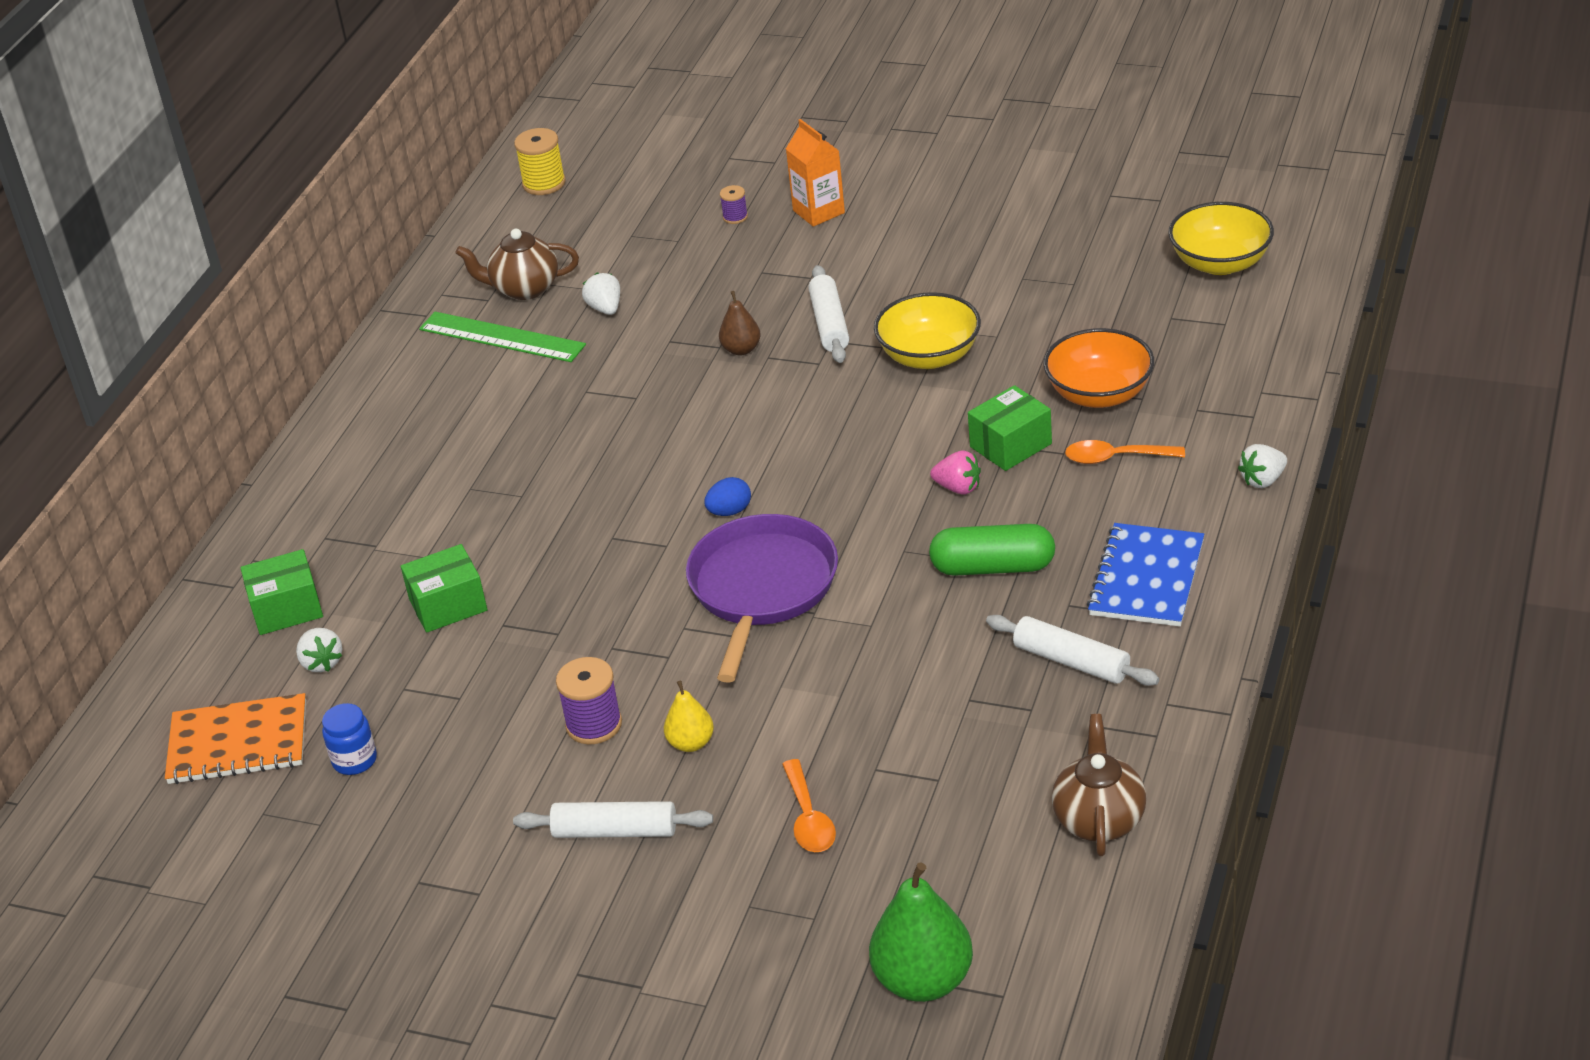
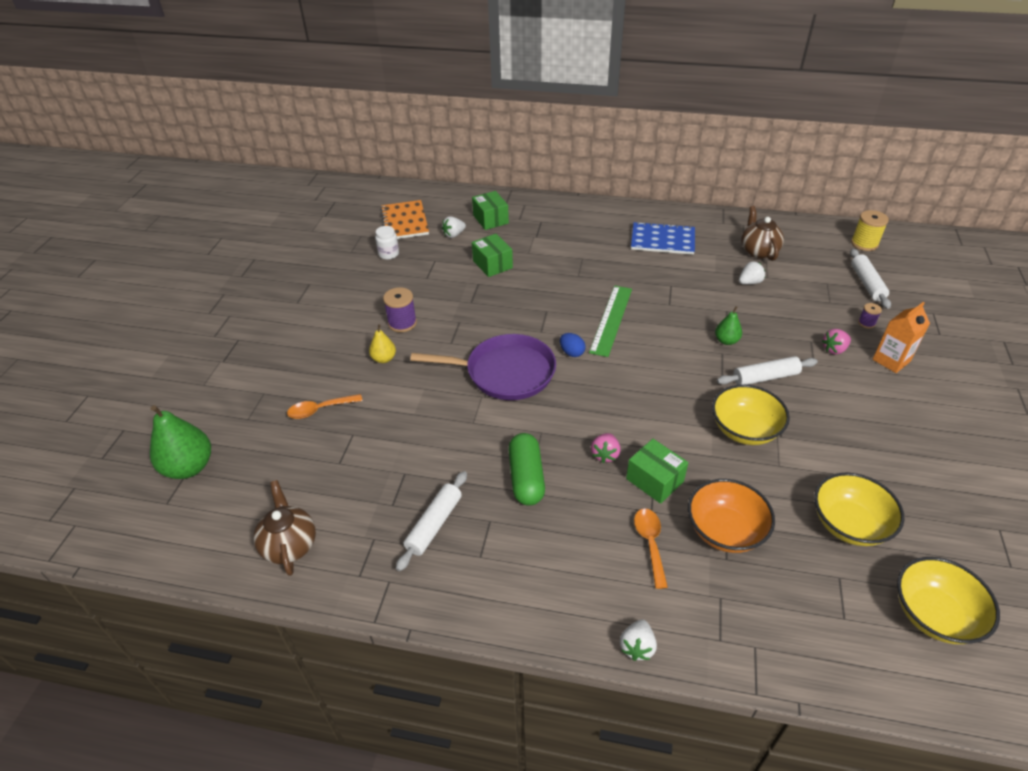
camera: 80 degrees right, 5 degrees up
blue jar [322,703,377,775] -> white jar [375,226,399,260]
green ruler [419,312,586,362] -> green ruler moved to [589,286,632,357]
white rolling pin [513,801,713,838] -> white rolling pin moved to [850,249,891,309]
brown pear [719,291,761,355] -> green pear [715,306,742,345]
brown teapot [1052,714,1146,856] -> brown teapot turned 105 degrees counterclockwise [253,480,316,576]
blue notebook [1087,523,1204,627] -> blue notebook moved to [631,221,695,255]
white strawberry [1238,444,1287,488] -> white strawberry turned 120 degrees counterclockwise [620,620,657,661]
none -> yellow bowl [814,472,904,546]
none -> pink strawberry [822,329,851,355]

